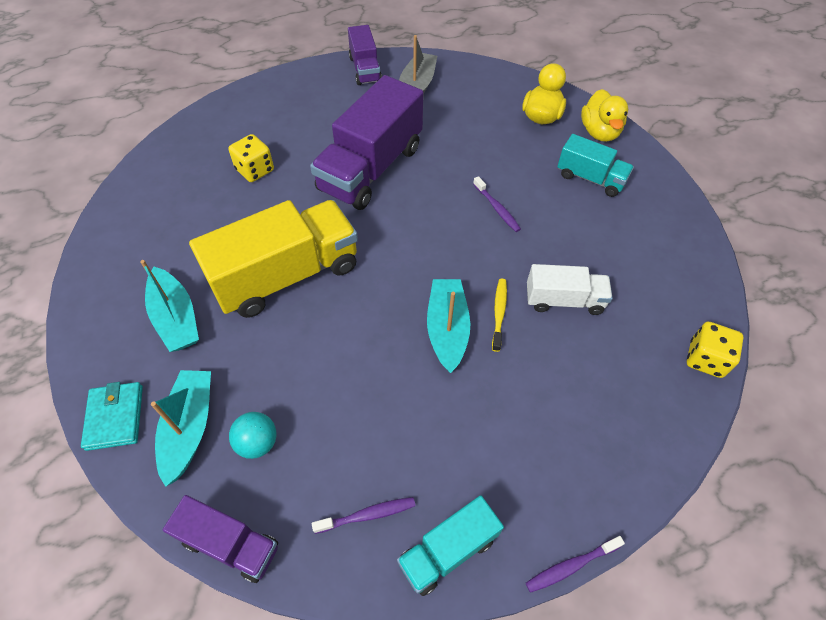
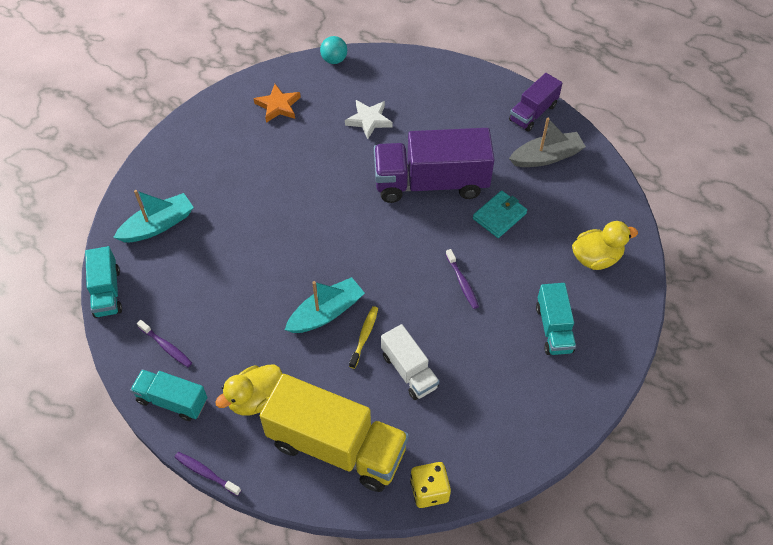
camera: 55 degrees right, 0 degrees up
turquoise wallet [81,382,143,451] -> turquoise wallet moved to [473,191,527,238]
turquoise boat [140,260,199,352] -> none
purple truck [163,495,278,583] -> turquoise truck [85,246,122,318]
yellow truck [189,200,358,318] -> yellow truck moved to [260,374,409,492]
yellow dice [228,134,274,182] -> white star [345,100,392,139]
turquoise ball [229,412,277,459] -> turquoise ball moved to [320,36,347,64]
purple toothbrush [473,176,521,232] -> purple toothbrush turned 45 degrees counterclockwise [446,249,479,309]
yellow toothbrush [492,279,507,352] -> yellow toothbrush turned 45 degrees counterclockwise [349,306,378,369]
yellow duck [581,89,628,142] -> yellow duck moved to [215,364,282,416]
none -> orange star [253,84,301,123]

